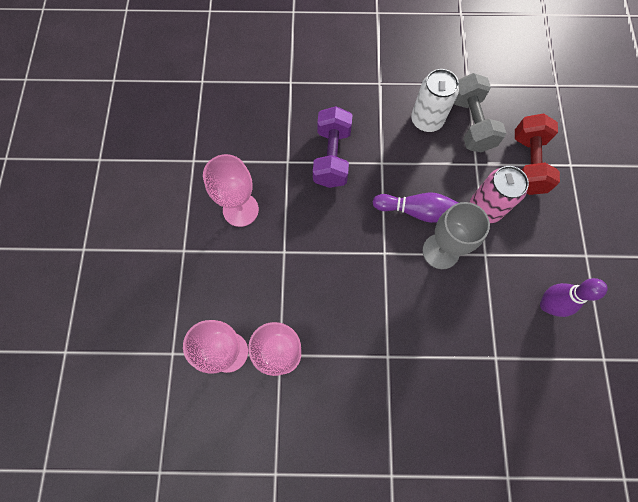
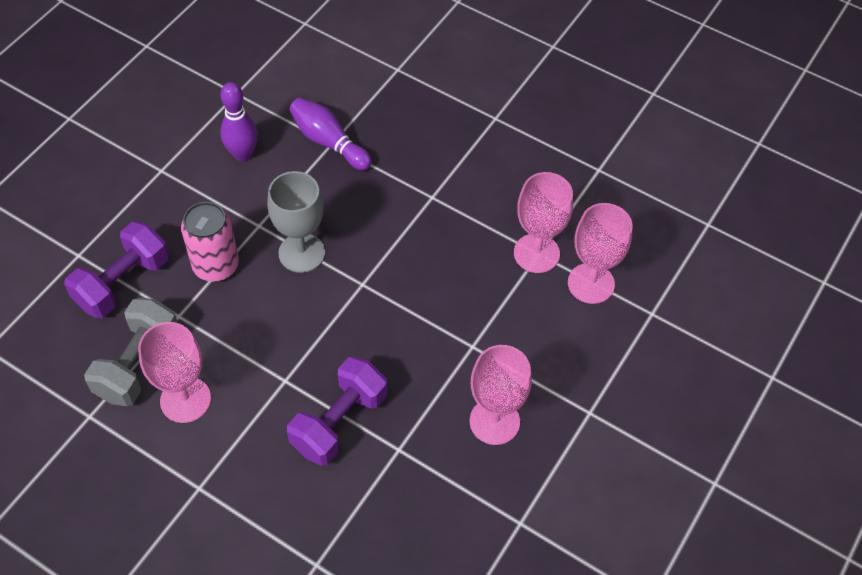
camera: 150 degrees left, 15 degrees down
purple bowling pin [373,193,459,223] -> purple bowling pin moved to [289,98,372,170]
white can [411,69,459,132] -> pink goblet [138,322,211,423]
red dumbbell [515,113,560,195] -> purple dumbbell [64,222,169,318]

